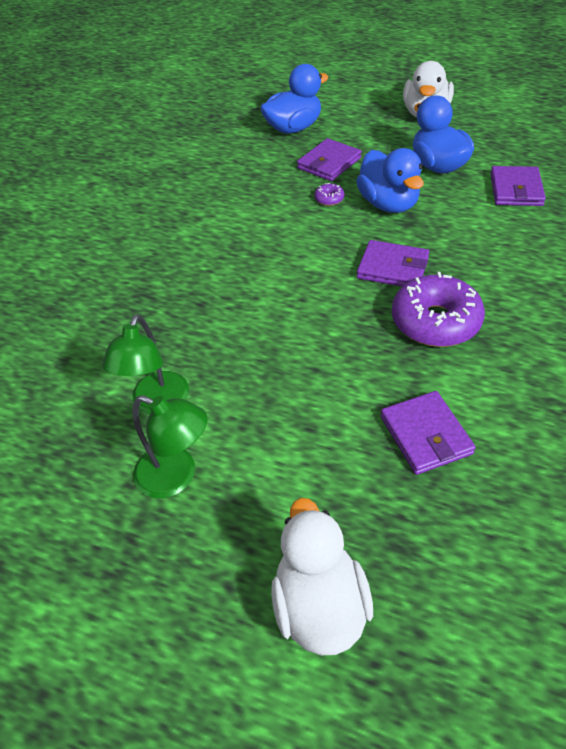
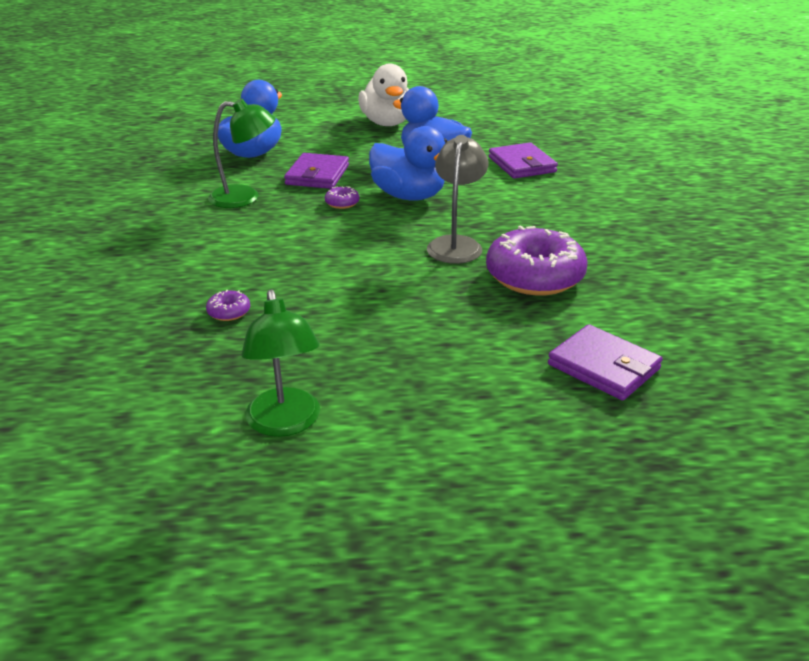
camera: 30 degrees left, 15 degrees down
green lamp [133,395,208,498] -> green lamp moved to [208,99,276,208]
white duck [271,498,373,655] -> none
purple wallet [357,240,429,287] -> grey lamp [427,135,488,264]
none -> purple donut [206,290,250,321]

